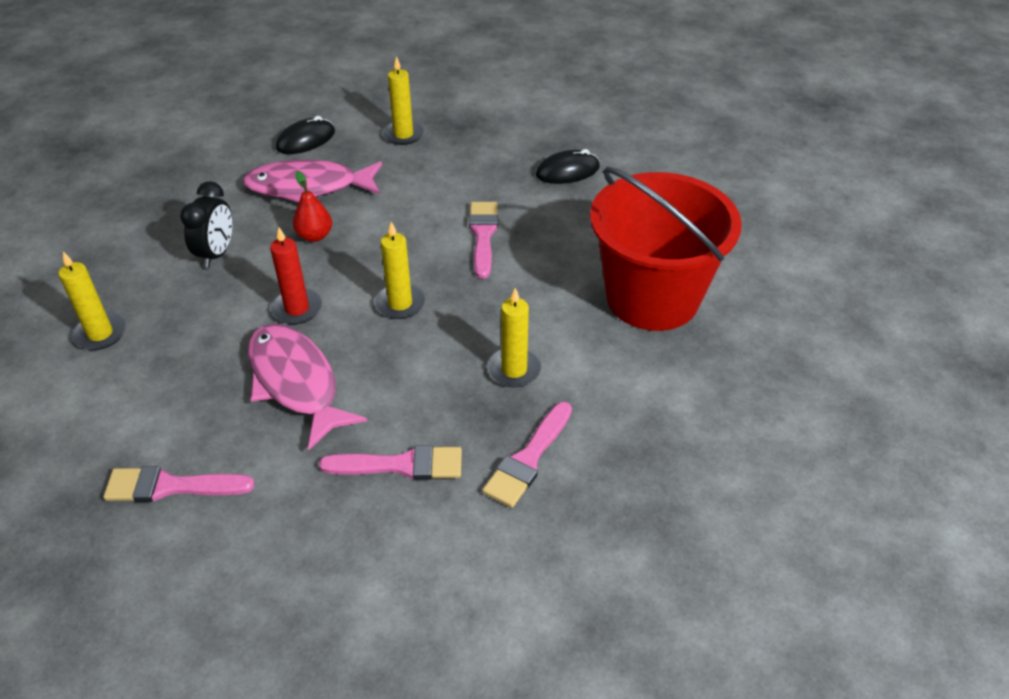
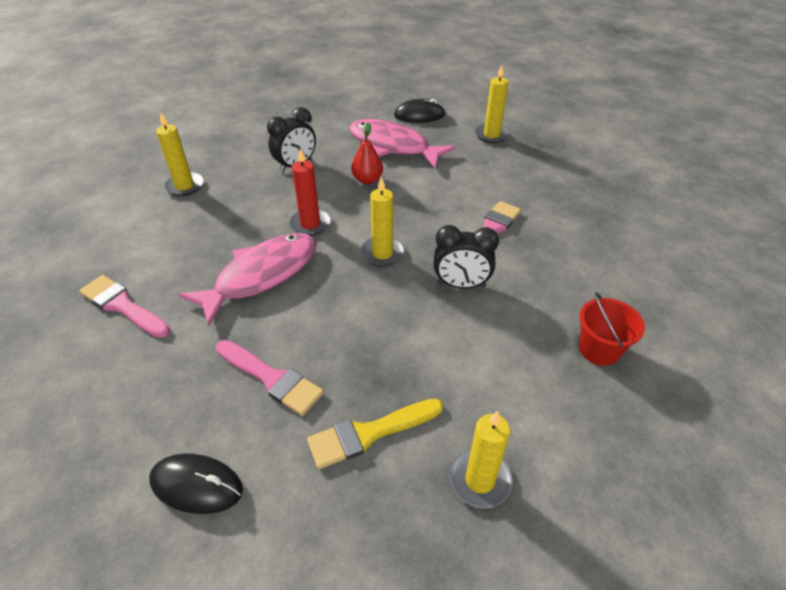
camera: 35 degrees right, 0 degrees up
pink fish [248,324,367,451] -> pink fish turned 45 degrees clockwise [178,233,317,326]
pink brush [482,402,572,508] -> yellow brush [307,398,443,469]
yellow candle [487,288,541,387] -> yellow candle moved to [449,411,513,509]
black mouse [536,149,600,184] -> black mouse moved to [149,453,243,514]
red bucket [590,167,742,331] -> red bucket [579,292,645,366], size x0.41
none -> black clock [434,225,499,289]

